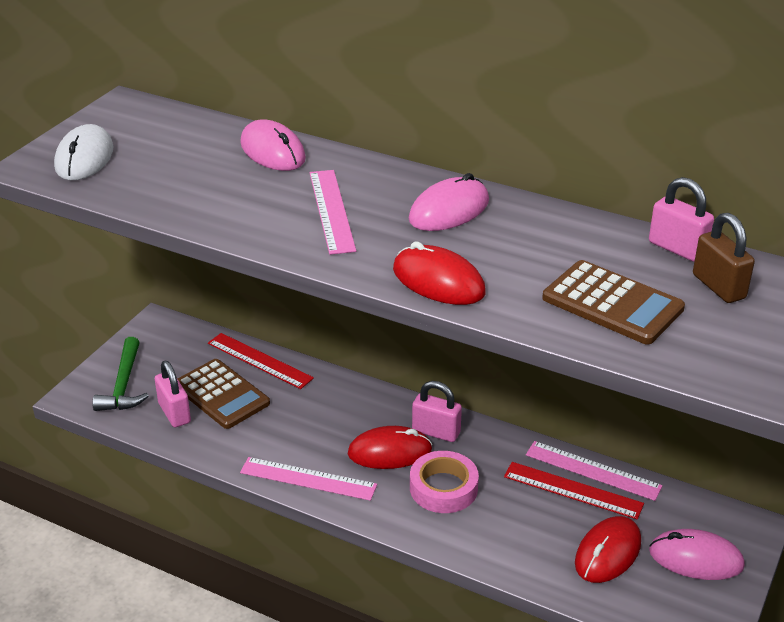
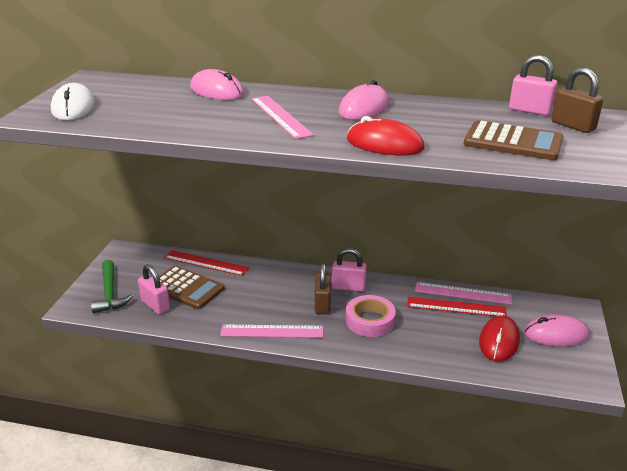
camera: 15 degrees left, 5 degrees down
red mouse [348,426,432,469] -> brown padlock [315,263,331,314]

